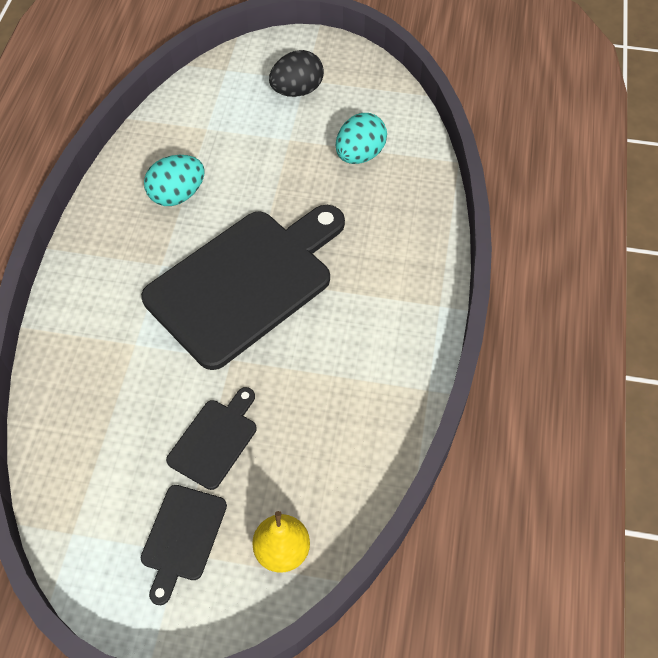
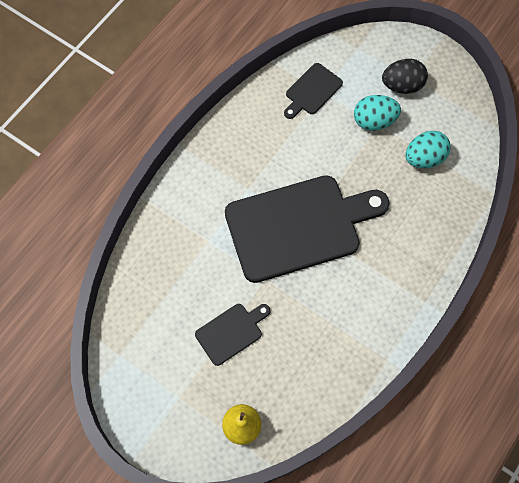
camera: 25 degrees right, 10 degrees up
black cutting board [141,485,227,605] -> black cutting board moved to [284,63,343,119]
turquoise egg [144,155,204,206] -> turquoise egg moved to [354,95,401,131]

